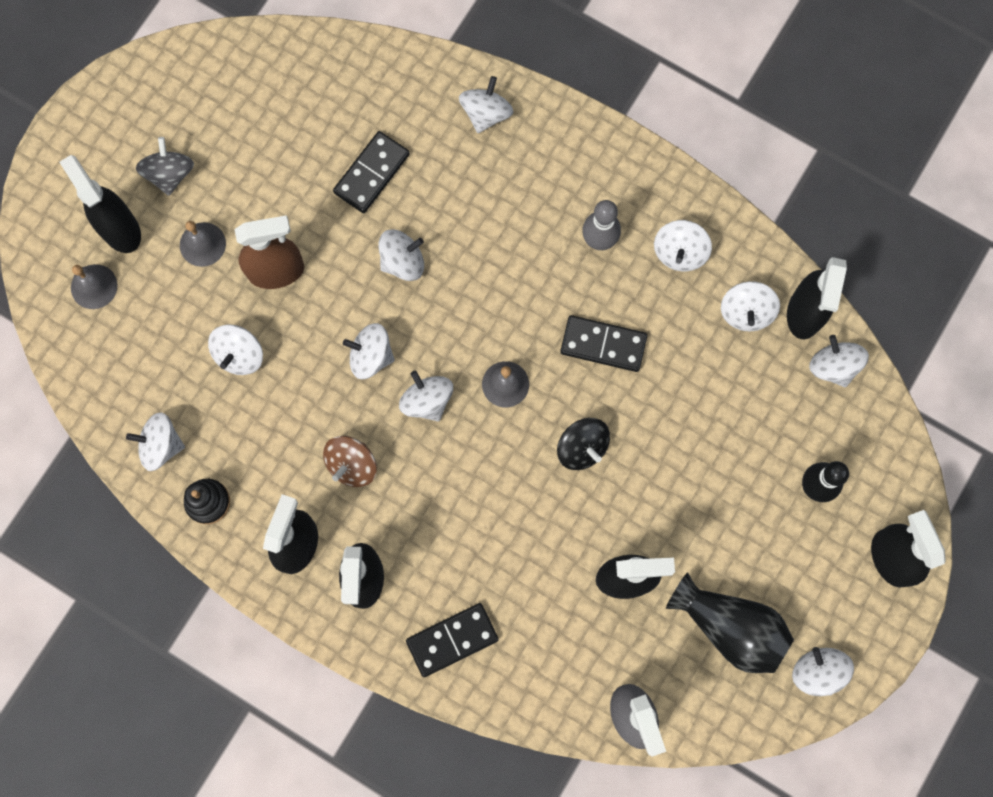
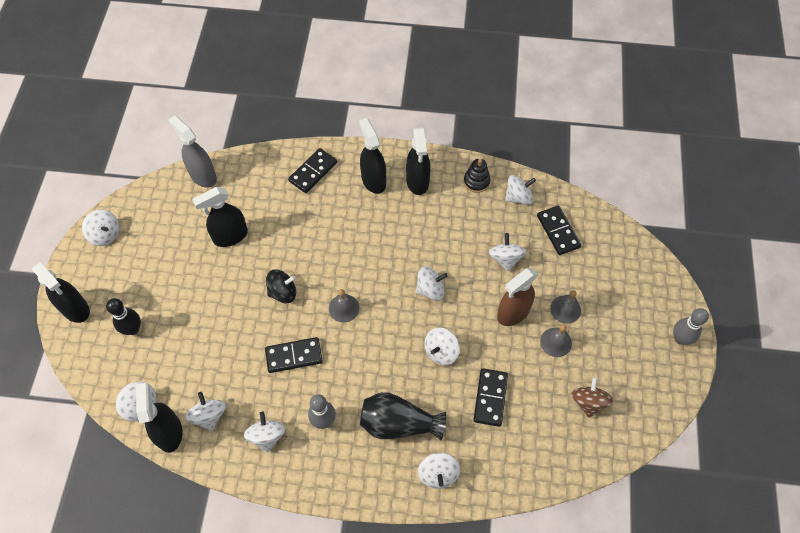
camera: 155 degrees right, 15 degrees down
black spray bottle [59,155,141,253] -> none
grey bell [71,264,118,309] -> grey bell moved to [540,324,572,357]
grey spinning top [136,137,194,196] -> none
brown spinning top [323,436,377,487] -> brown spinning top moved to [572,377,613,418]
white spinning top [399,371,453,421] -> none
black spinning top [557,418,610,470] -> black spinning top turned 135 degrees clockwise [266,269,296,303]
black vase [666,572,794,673] -> black vase moved to [360,392,446,440]
none -> black domino [537,206,582,255]
none -> grey bowling pin [673,308,709,345]

